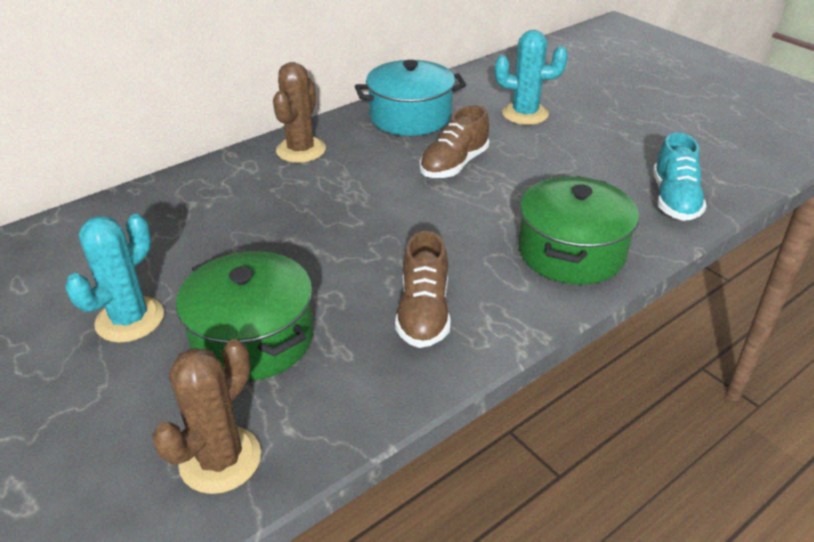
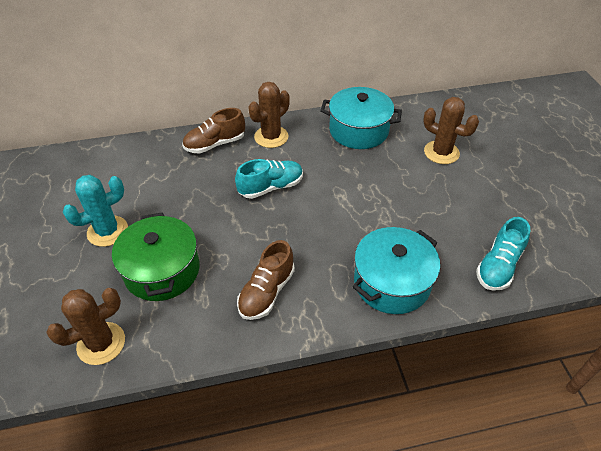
camera: 25 degrees right, 10 degrees up
brown shoe [420,105,489,178] -> brown shoe moved to [183,108,245,154]
turquoise cactus [495,30,568,125] -> brown cactus [423,97,479,164]
green pot [519,176,639,285] -> turquoise pot [352,227,440,314]
none -> turquoise shoe [235,159,303,199]

